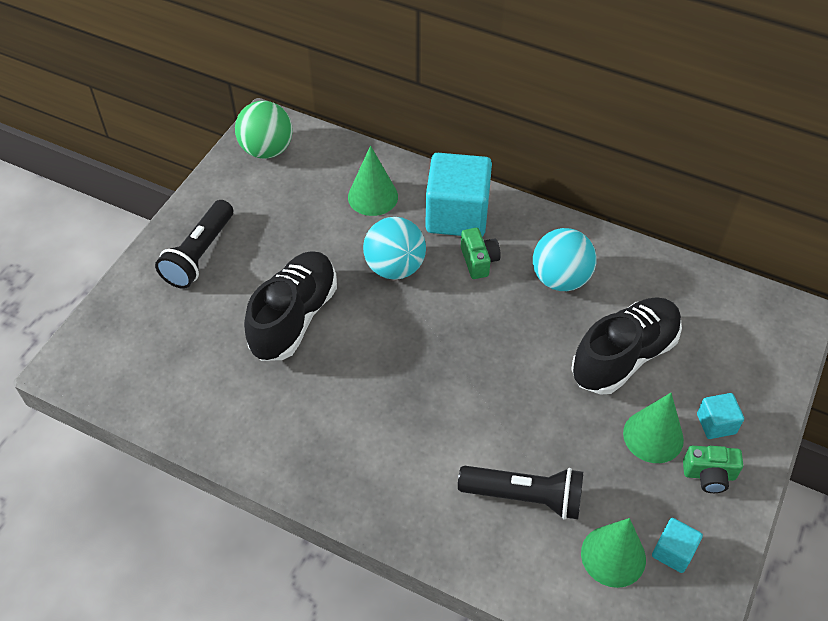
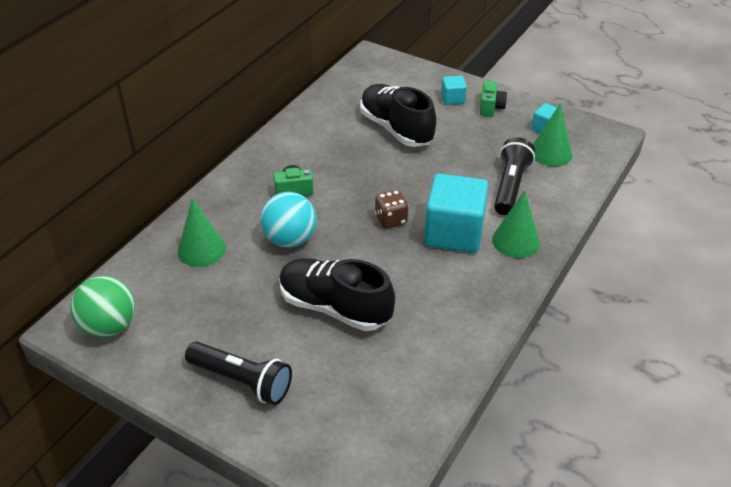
camera: 85 degrees left, 10 degrees down
turquoise cube [425,153,492,237] -> turquoise cube moved to [424,173,489,253]
turquoise ball [533,228,597,291] -> none
green cone [623,393,684,463] -> green cone moved to [492,190,540,258]
none -> brown dice [375,190,408,228]

